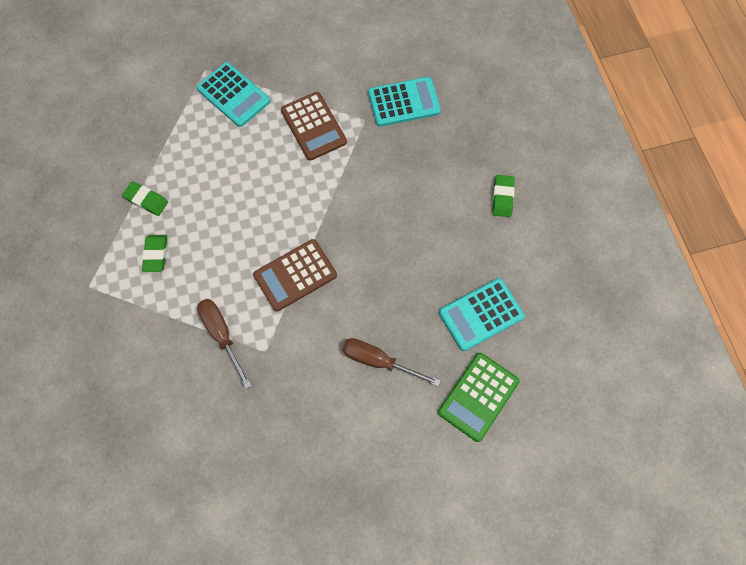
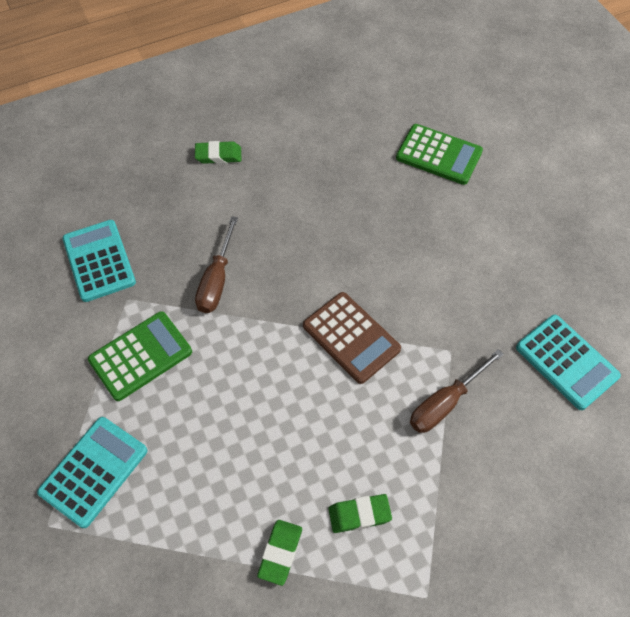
camera: 100 degrees left, 10 degrees down
brown calculator [281,92,347,161] -> green calculator [88,311,192,401]
brown screwdriver [342,338,441,386] -> brown screwdriver moved to [195,216,238,313]
turquoise calculator [439,278,525,351] -> turquoise calculator moved to [516,315,621,410]

